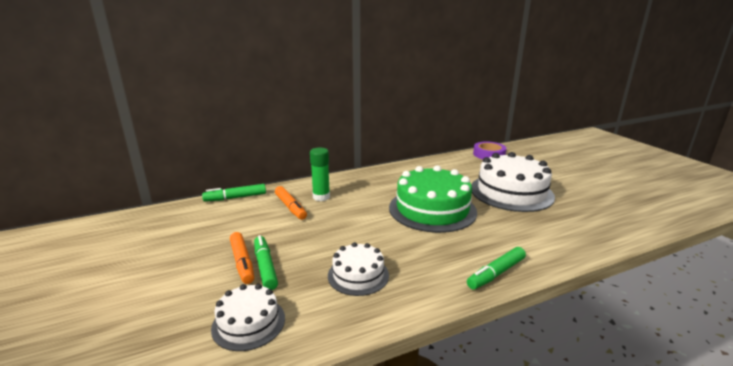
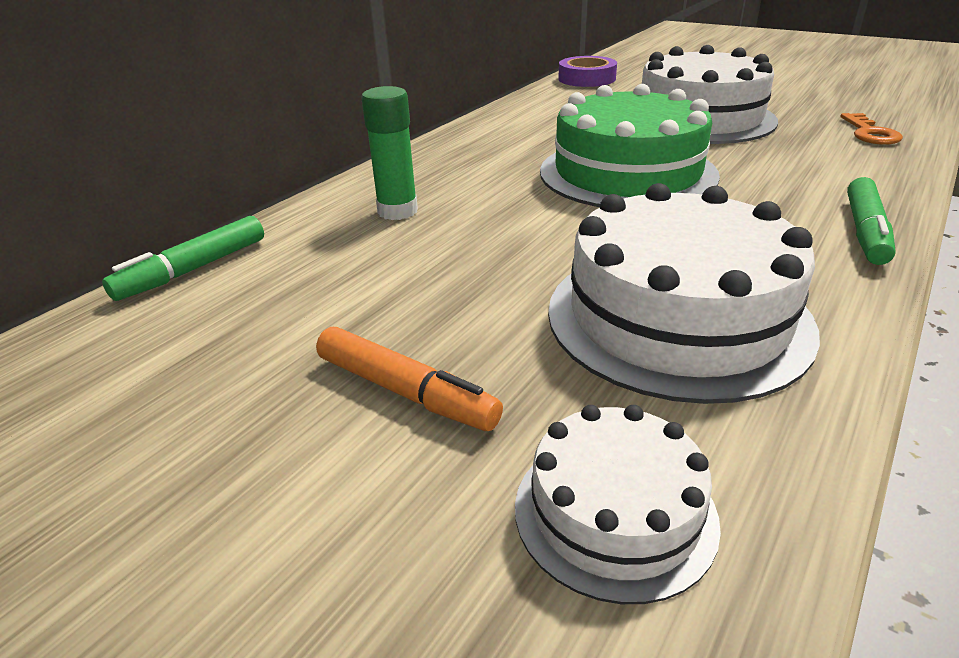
camera: 30 degrees left, 10 degrees up
green marker [254,235,278,290] -> none
orange marker [275,186,307,220] -> none
white cake [328,242,389,296] -> white cake [548,183,820,404], size x1.83
none -> orange key [840,113,903,145]

